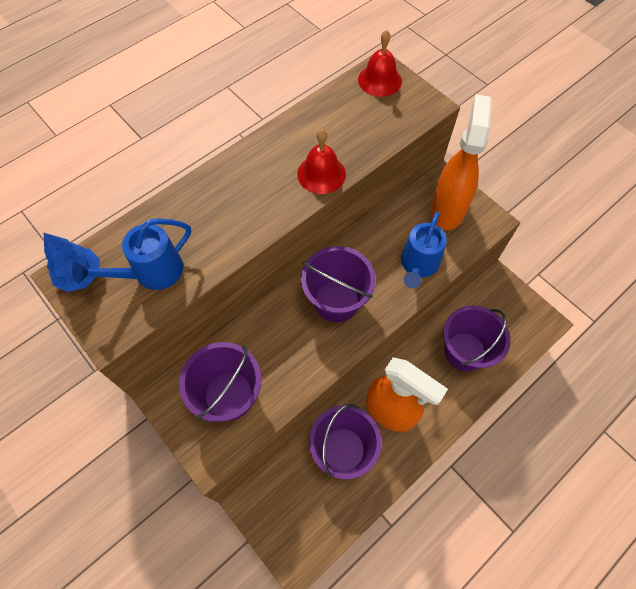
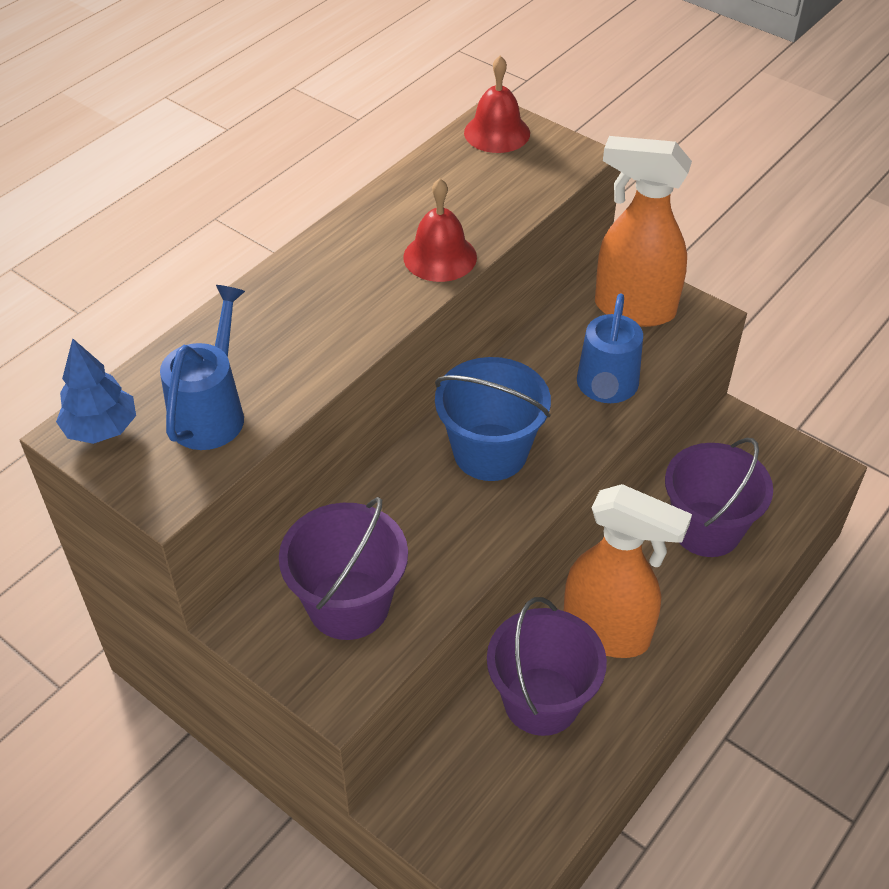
camera: 10 degrees left, 15 degrees down
blue watering can [72,218,191,290] -> blue watering can turned 150 degrees clockwise [160,285,245,450]
purple bucket [301,246,376,322] -> blue bucket [435,357,551,481]
orange spray bottle [431,94,492,230] -> orange spray bottle turned 75 degrees counterclockwise [595,136,692,327]

